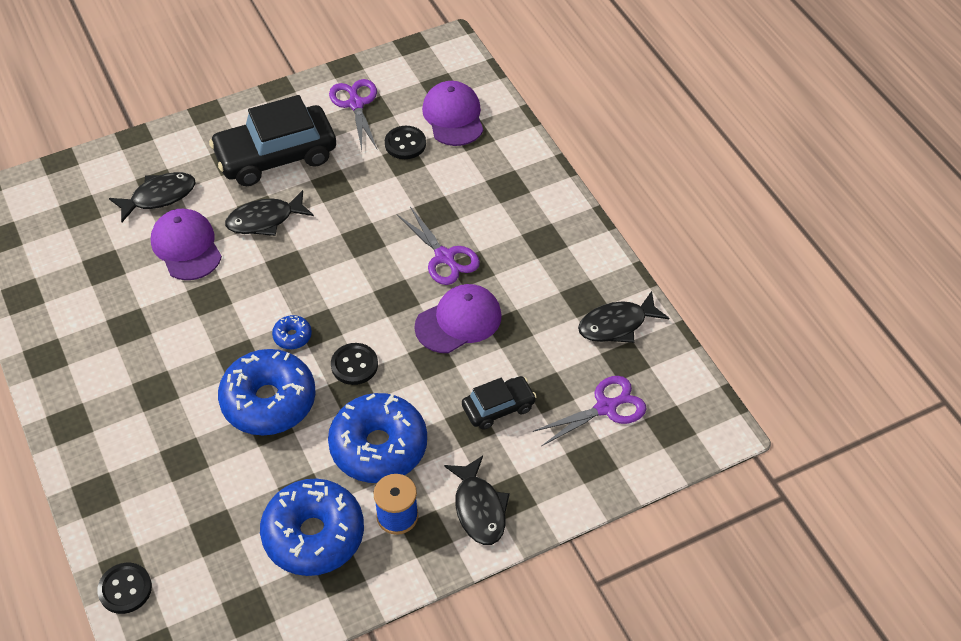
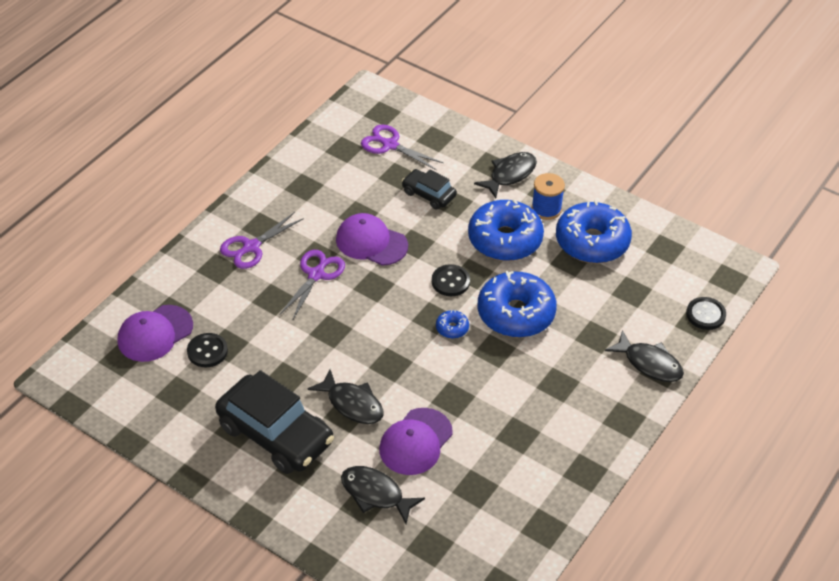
camera: 120 degrees left, 5 degrees down
purple scissors [329,79,377,150] -> purple scissors moved to [220,212,304,269]
black fish [578,291,669,343] -> black fish moved to [605,330,684,382]

